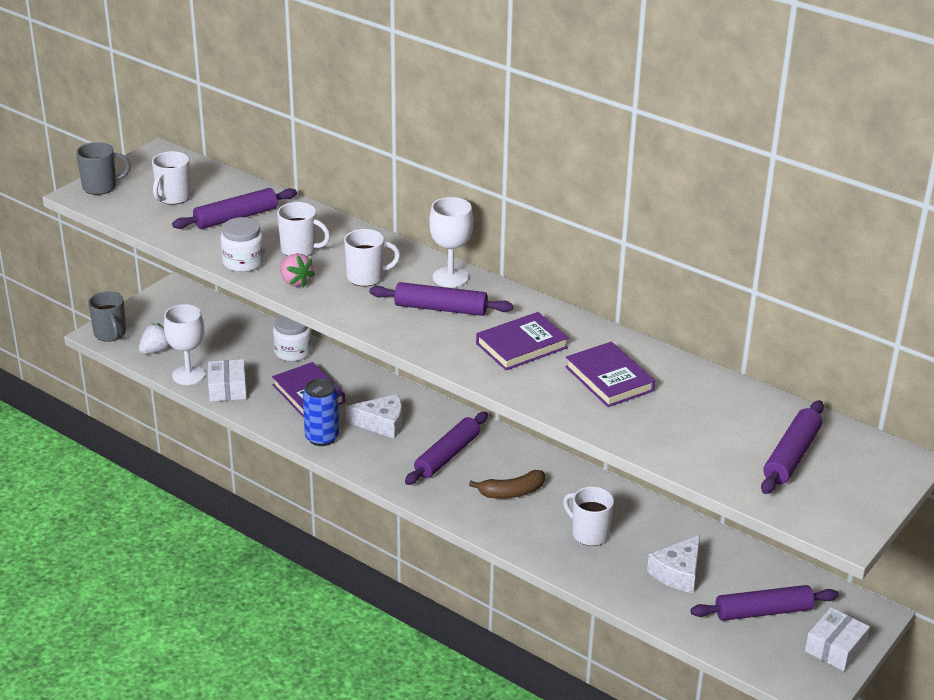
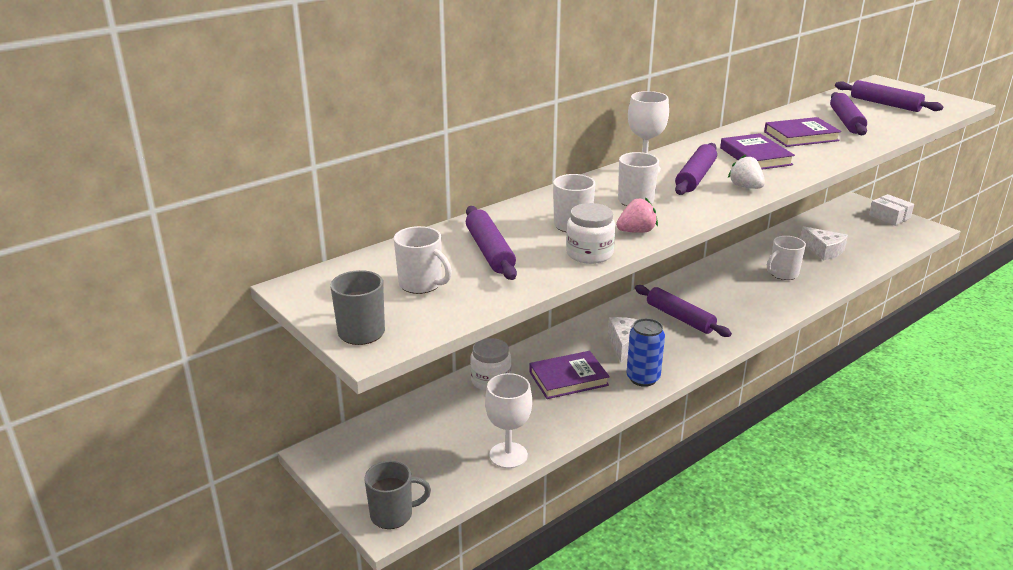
camera: 75 degrees left, 5 degrees down
white strawberry [138,323,170,354] -> white strawberry moved to [728,154,765,189]
white box [208,359,247,402] -> none
brown banana [469,470,545,499] -> none
purple rolling pin [690,585,839,621] -> purple rolling pin moved to [830,92,867,136]

